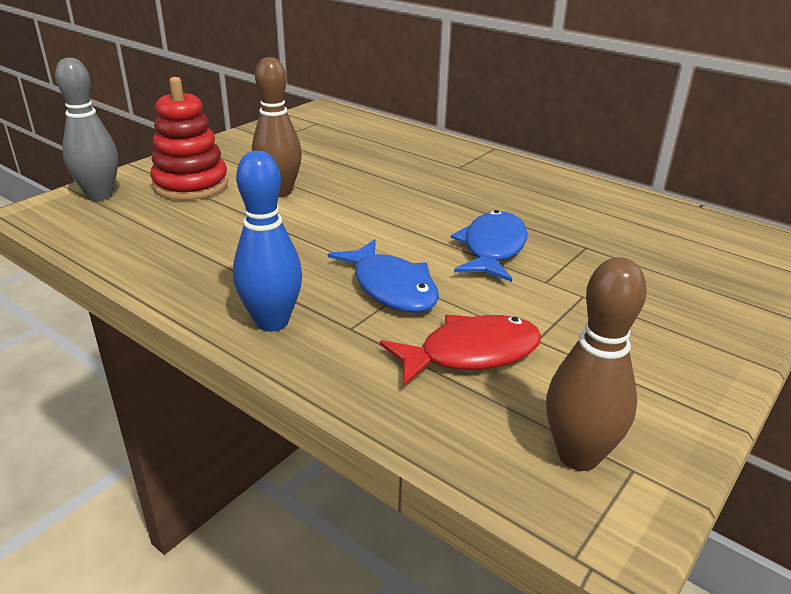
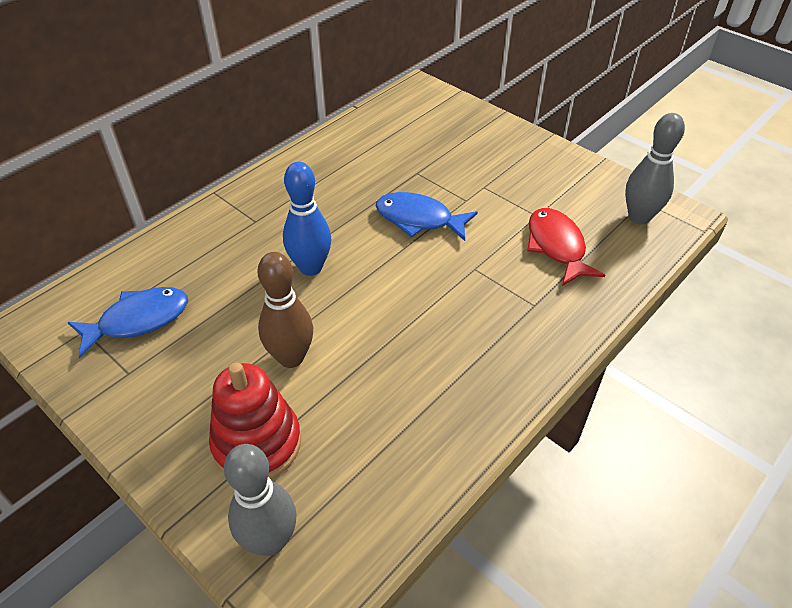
camera: 85 degrees left, 15 degrees up
blue bowling pin [233,151,302,332] -> blue bowling pin moved to [283,162,331,276]
blue fish [328,239,439,313] -> blue fish moved to [67,287,188,358]
brown bowling pin [546,257,647,471] -> grey bowling pin [625,113,685,225]

